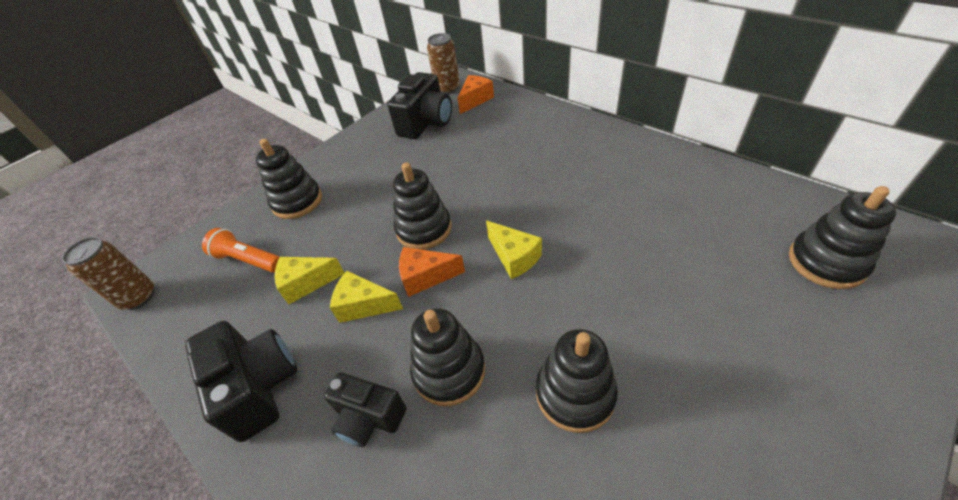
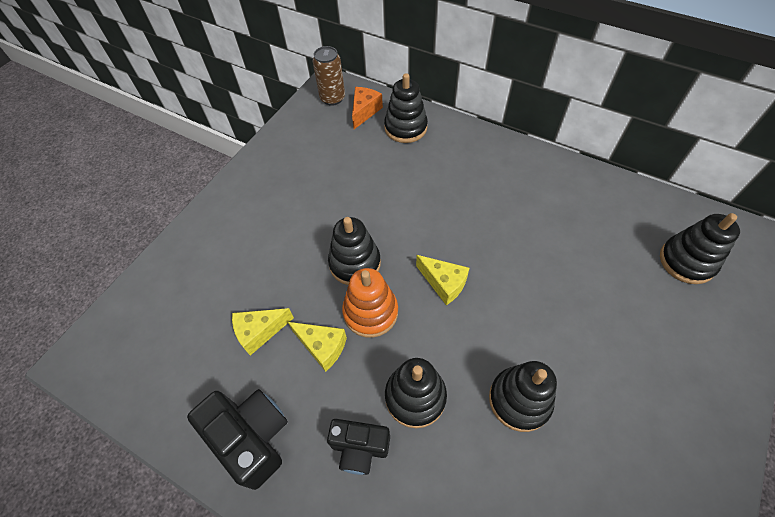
camera: 15 degrees left, 10 degrees up
brown can [62,237,154,310] -> none
orange flashlight [202,228,280,273] -> none
black stacking toy [256,139,322,219] -> black stacking toy moved to [384,73,428,143]
yellow cheese [330,271,403,323] -> yellow cheese turned 150 degrees counterclockwise [288,322,347,372]
black camera [387,72,452,139] -> none
orange cheese [399,247,465,297] -> orange stacking toy [342,268,398,338]

